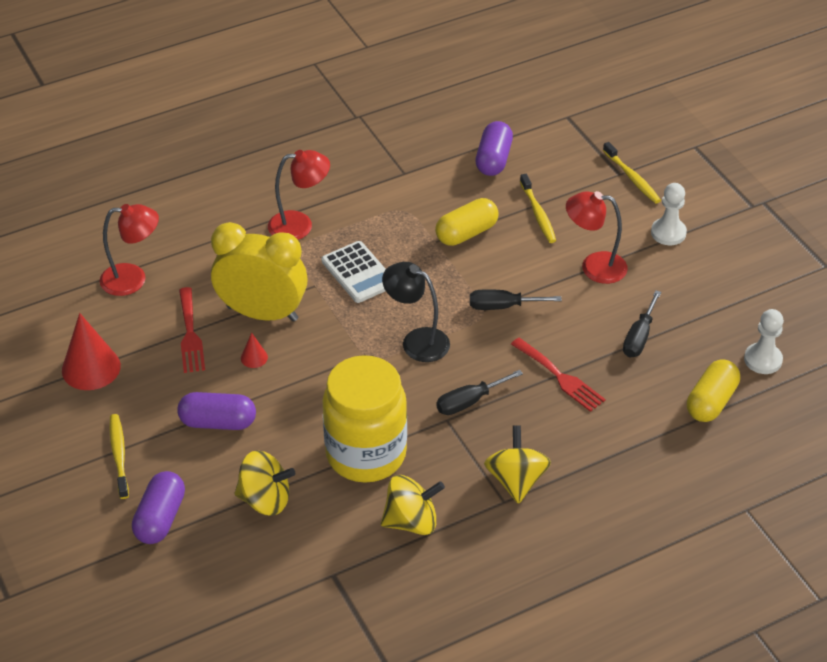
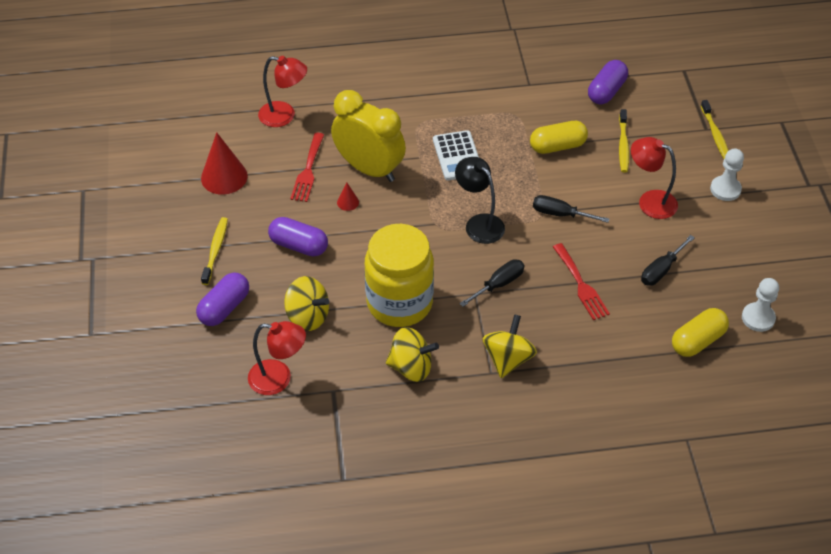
camera: 20 degrees right, 5 degrees up
red lamp [268,150,330,240] -> red lamp moved to [248,321,306,395]
black screwdriver [436,370,523,415] -> black screwdriver turned 150 degrees clockwise [459,259,524,307]

